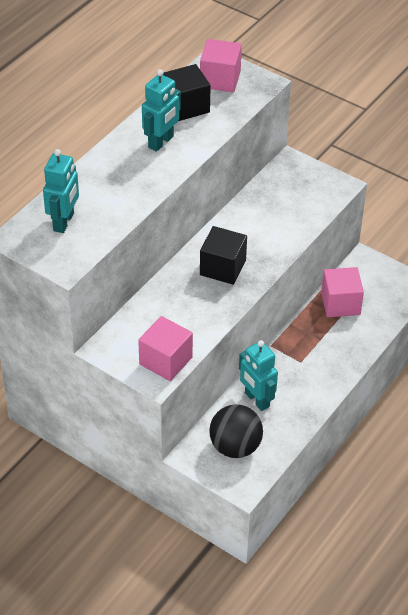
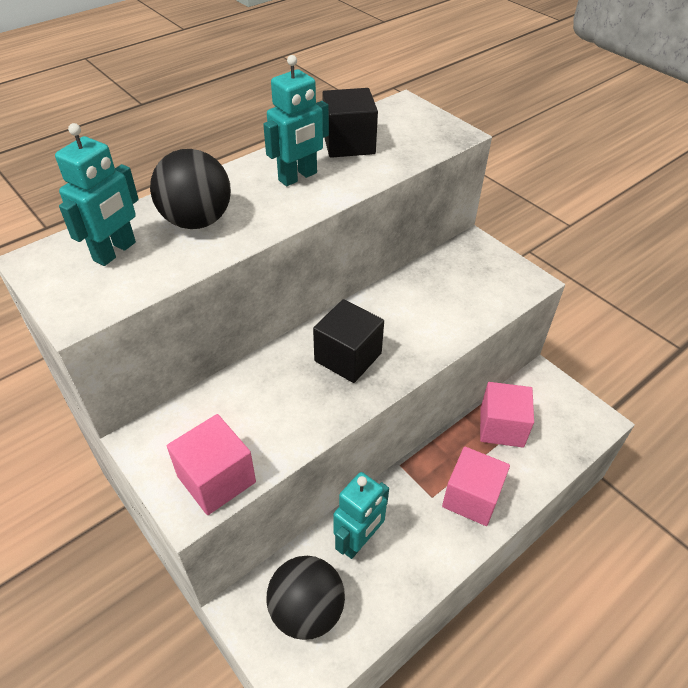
camera: 15 degrees right, 0 degrees up
pink cube [200,39,242,92] -> pink cube moved to [442,446,510,526]
turquoise robot [239,340,278,411] -> turquoise robot turned 120 degrees counterclockwise [333,472,389,559]
none -> black ball [150,149,231,229]

